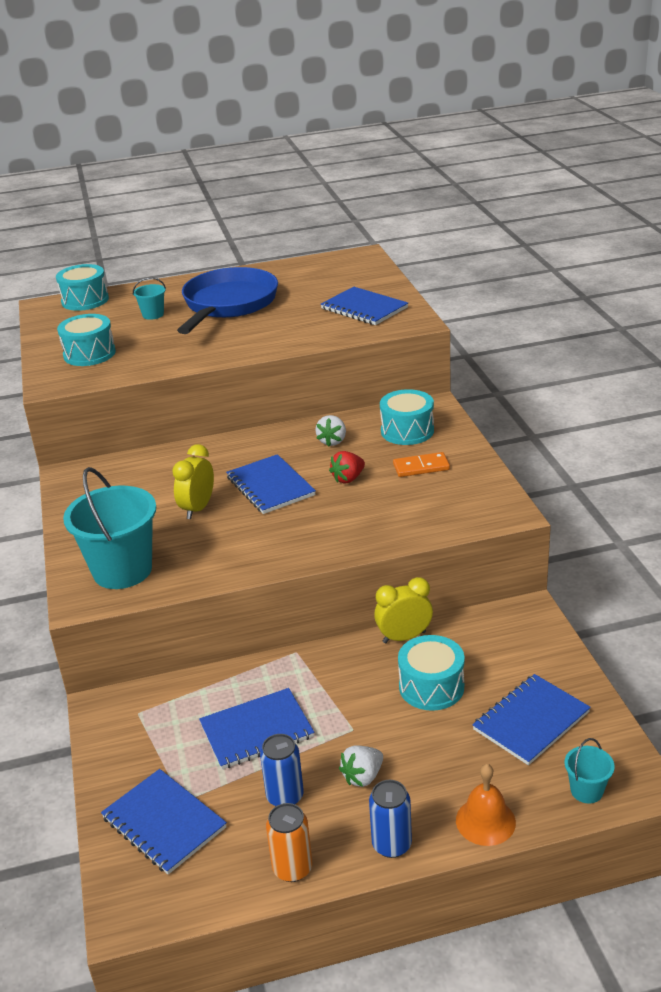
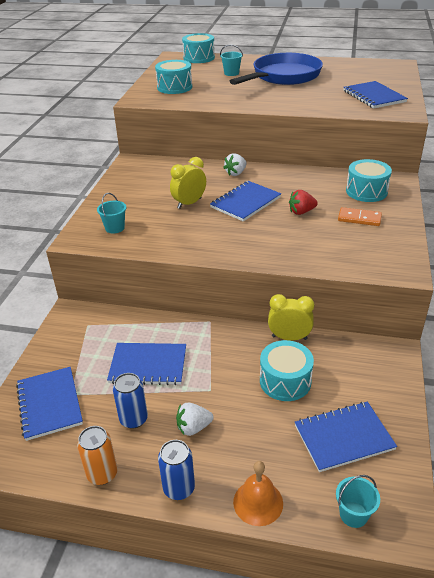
camera: 25 degrees right, 5 degrees up
turquoise bucket [63,467,156,589] -> turquoise bucket [97,193,127,234], size x0.46
blue notebook [226,454,316,514] -> blue notebook turned 45 degrees clockwise [210,181,281,221]
white strawberry [315,415,346,446] -> white strawberry moved to [223,153,247,176]

